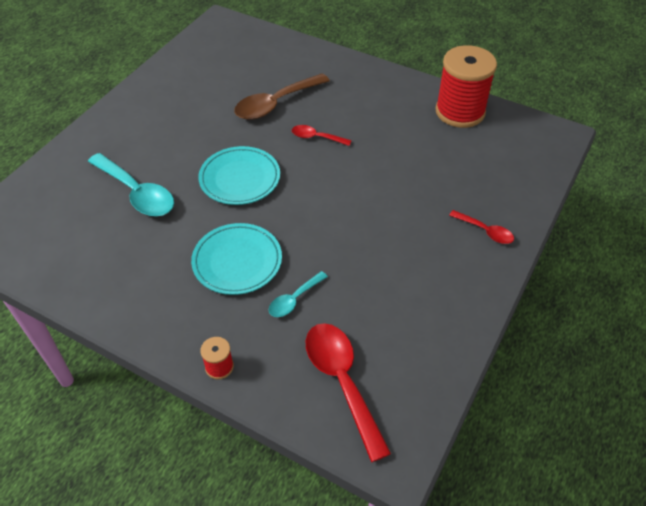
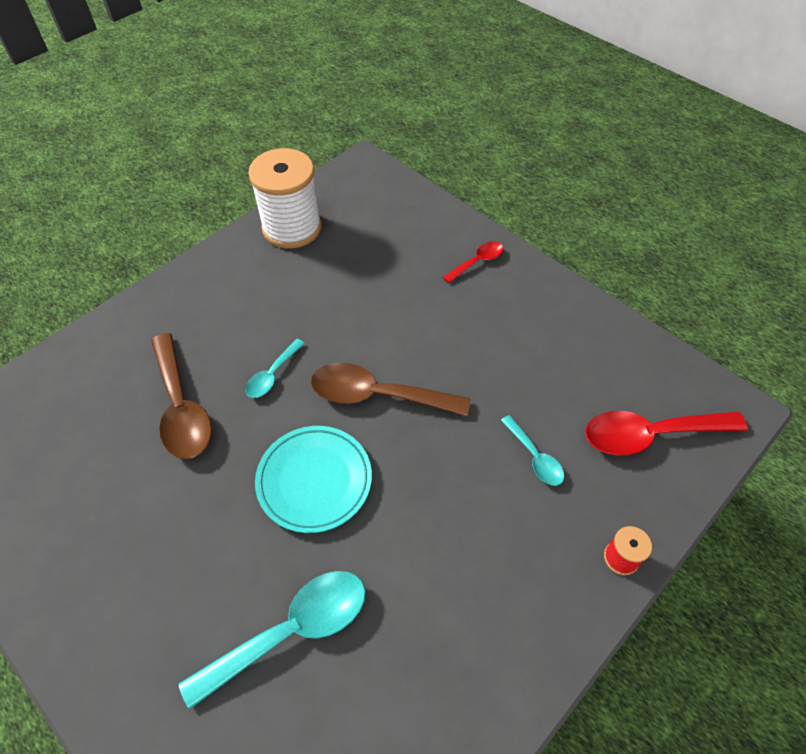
camera: 75 degrees left, 5 degrees up
turquoise plate [191,223,282,295] -> none
red spoon [292,125,352,146] -> turquoise spoon [245,339,305,398]
red spool [435,45,497,128] -> white spool [248,148,322,248]
none -> brown spoon [311,363,470,416]

